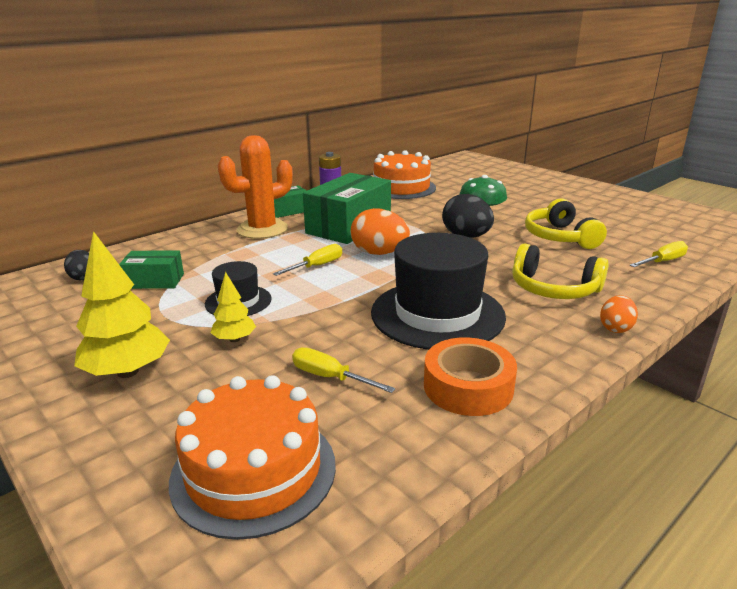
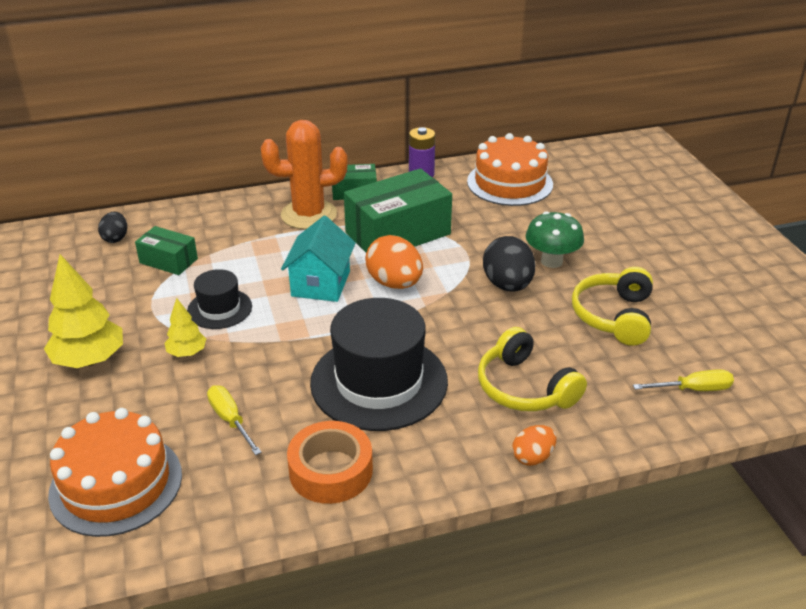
camera: 25 degrees right, 10 degrees up
yellow screwdriver [273,244,342,276] -> turquoise house [281,216,356,302]

